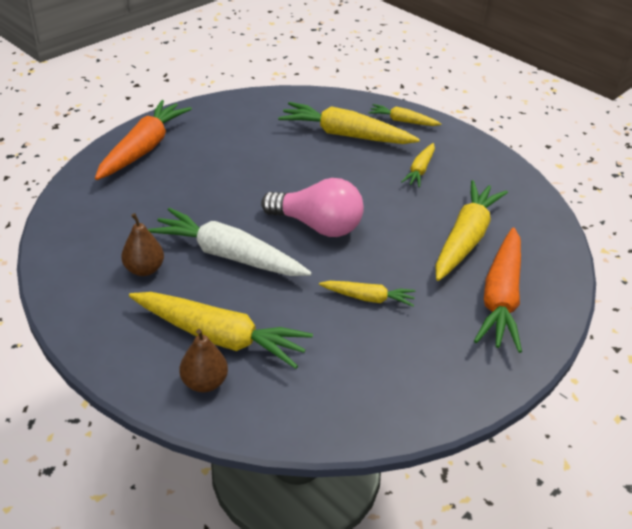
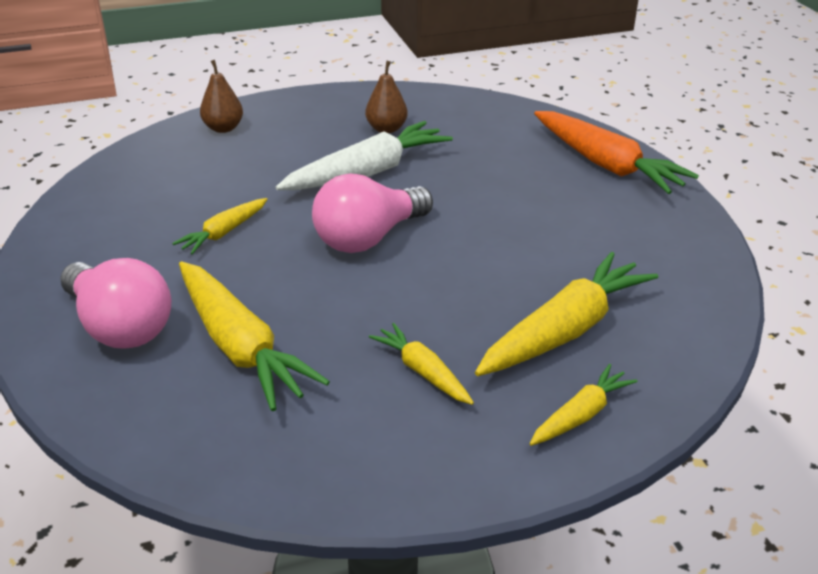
camera: 120 degrees right, 5 degrees down
yellow carrot [129,292,313,369] -> none
orange carrot [474,227,522,353] -> pink light bulb [60,258,171,349]

